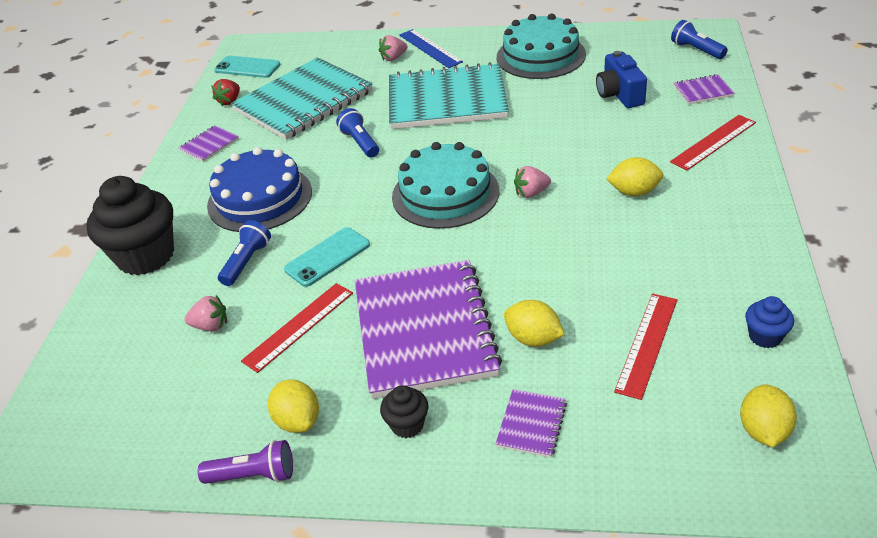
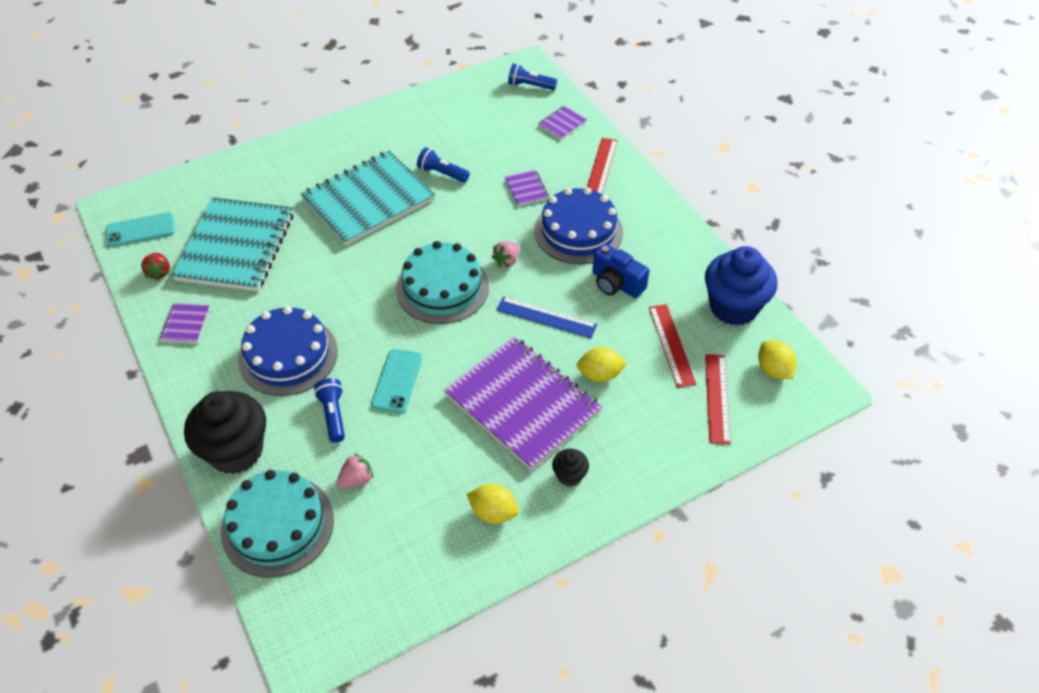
camera: 40 degrees left, 10 degrees up
purple flashlight [198,440,293,484] -> none
red ruler [241,283,353,373] -> red ruler moved to [705,354,731,444]
blue flashlight [336,108,379,158] -> blue flashlight moved to [417,147,470,183]
pink strawberry [379,35,407,61] -> none
blue ruler [399,29,463,68] -> blue ruler moved to [496,296,597,338]
purple notebook [496,389,567,458] -> purple notebook moved to [504,170,549,206]
turquoise cake [497,13,586,79] -> turquoise cake moved to [221,470,334,578]
blue camera [596,51,647,108] -> blue camera moved to [592,244,649,298]
yellow lemon [606,157,663,196] -> blue cake [534,187,623,264]
blue cupcake [745,296,794,348] -> blue cupcake [705,246,777,326], size x2.19

